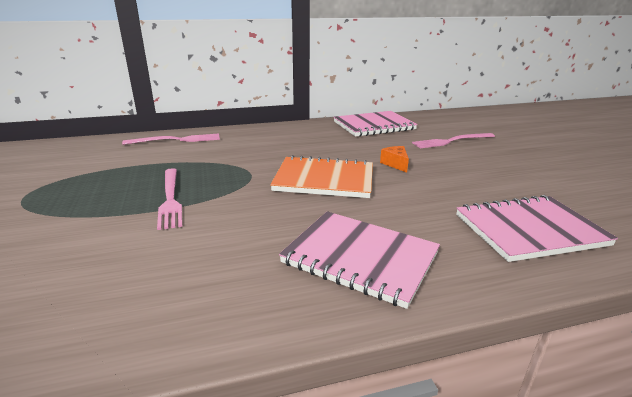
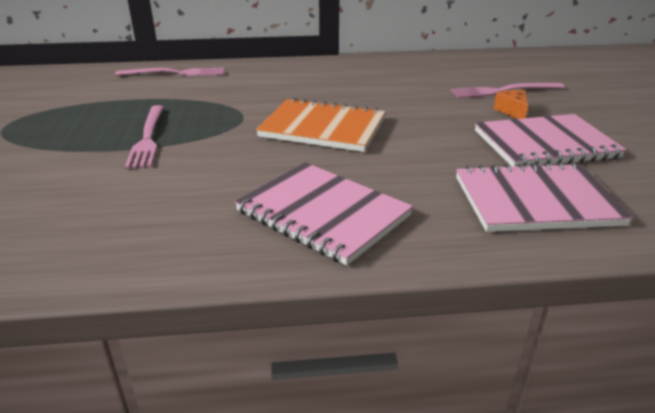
camera: 10 degrees right, 5 degrees up
pink notebook [334,111,418,137] -> pink notebook moved to [475,114,626,167]
orange cheese [380,146,409,173] -> orange cheese moved to [494,90,528,119]

